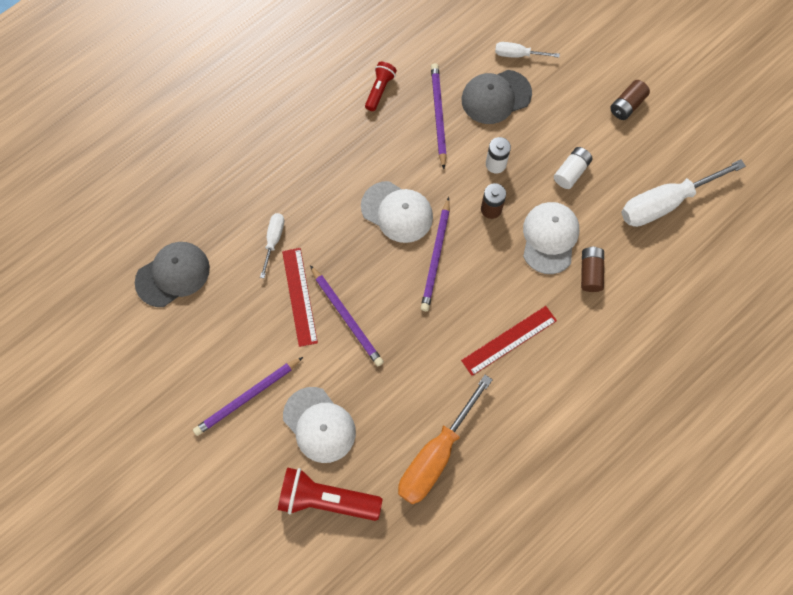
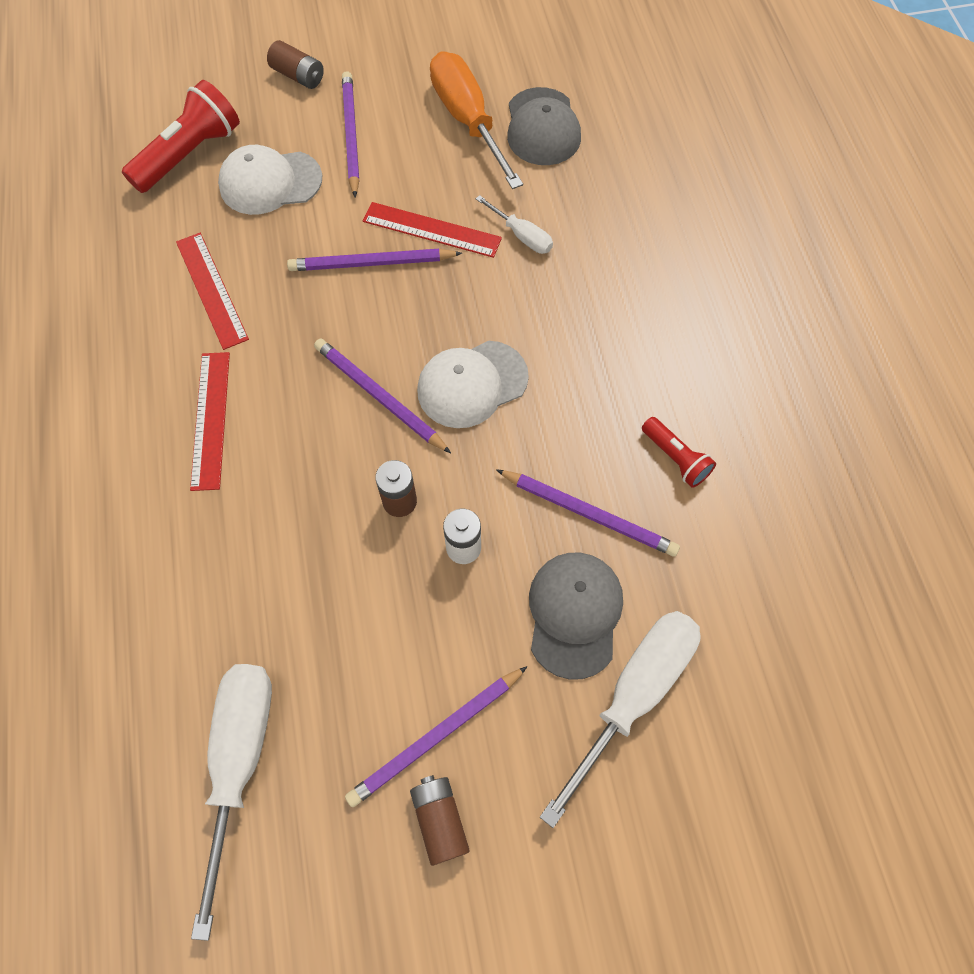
camera: 120 degrees right, 5 degrees down
orange screwdriver [398,375,493,504] -> orange screwdriver moved to [430,52,523,189]
white screwdriver [495,42,560,58] -> white screwdriver [540,611,701,828], size x2.01
white cap [523,202,579,274] -> none
white battery [554,147,593,189] -> none
brown battery [581,246,604,292] -> brown battery moved to [267,40,324,89]
none -> red ruler [176,233,249,350]
none -> purple pencil [345,666,528,807]

